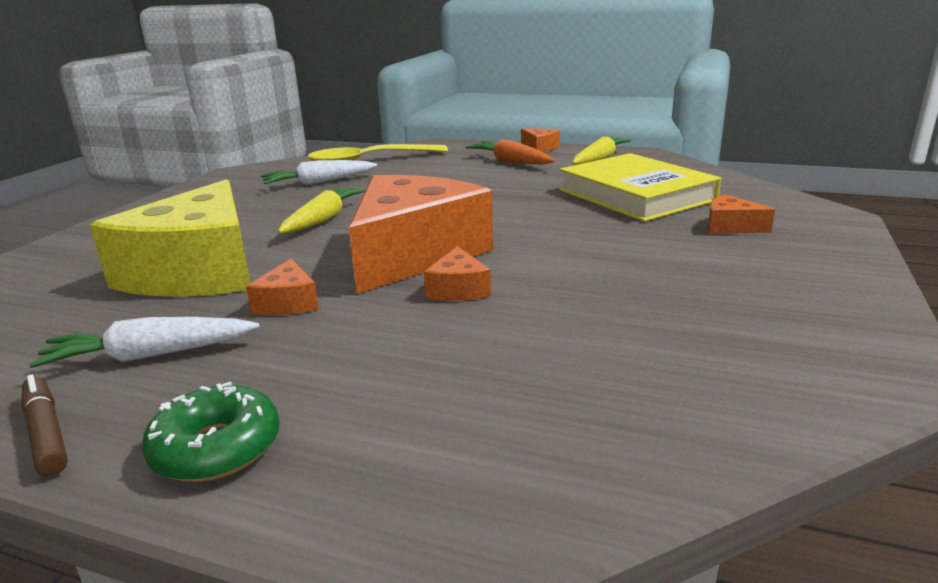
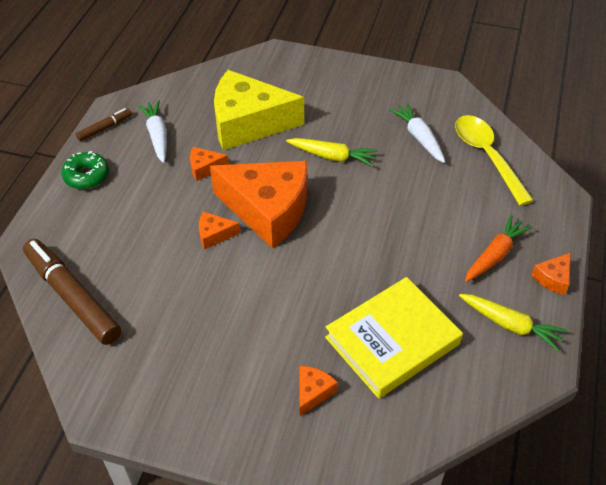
camera: 85 degrees right, 25 degrees up
none -> brown marker [23,239,121,345]

